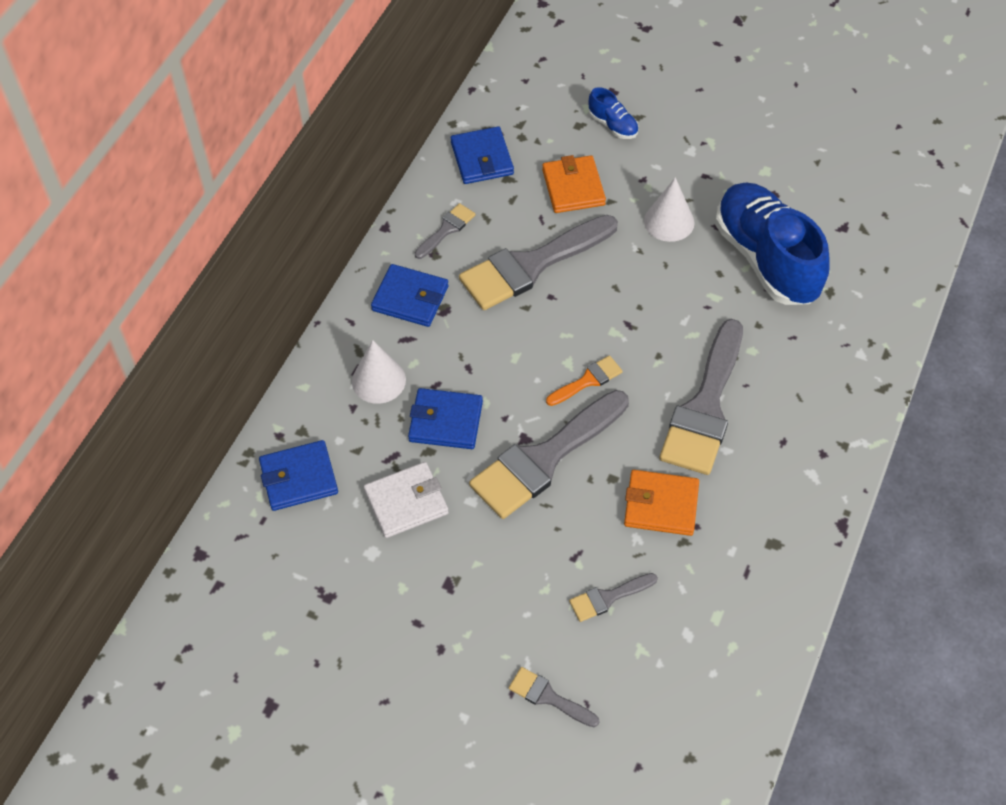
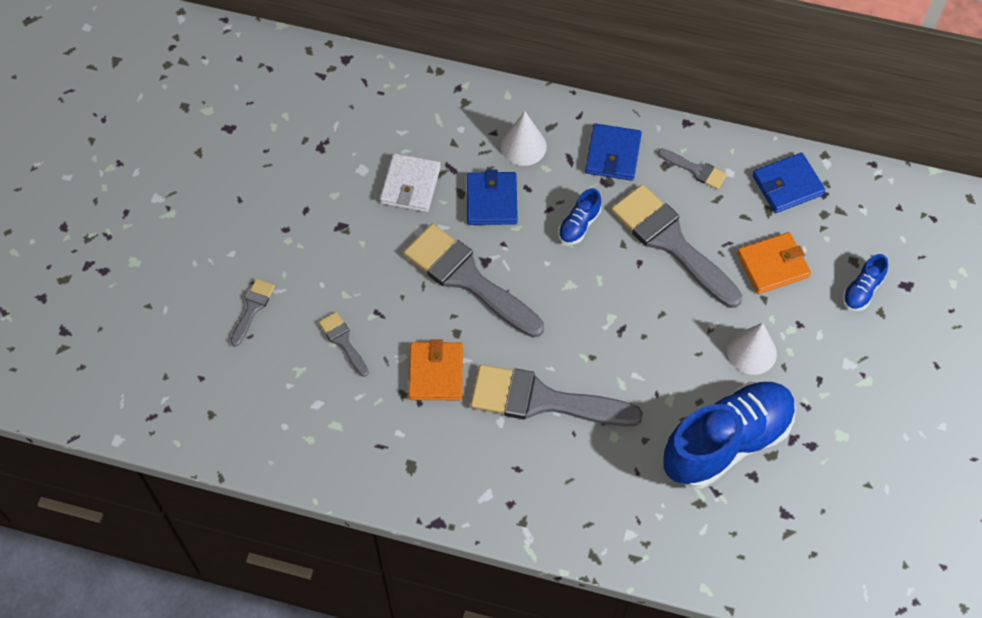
camera: 80 degrees right, 5 degrees up
blue wallet [259,440,338,511] -> none
white wallet [363,462,449,538] -> white wallet turned 45 degrees clockwise [380,153,441,212]
orange brush [546,355,623,406] -> none
none -> blue shoe [558,188,601,245]

